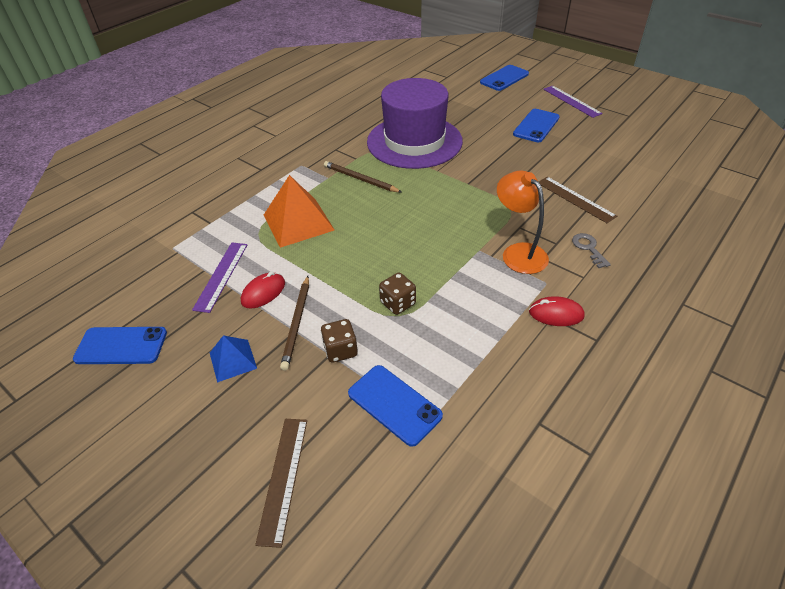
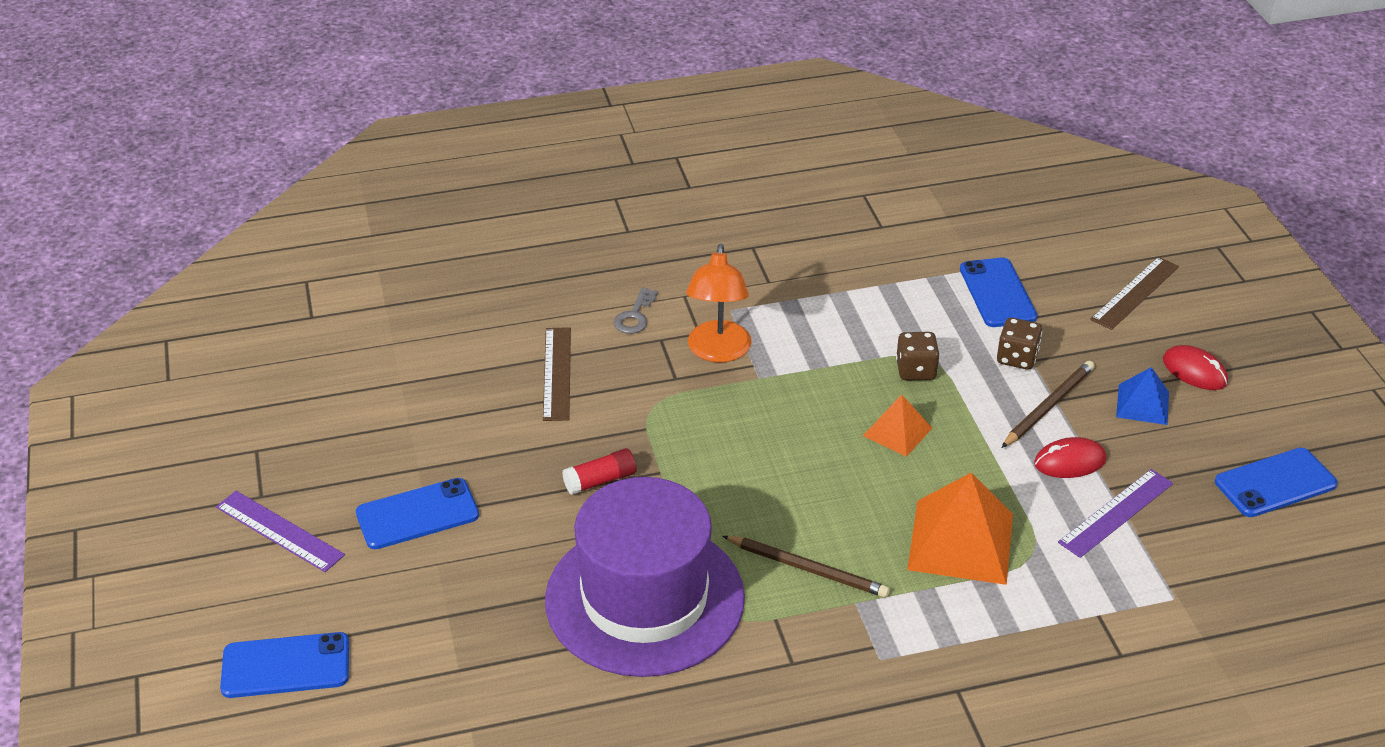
camera: 145 degrees left, 5 degrees down
blue phone [73,327,167,364] -> blue phone turned 60 degrees counterclockwise [1215,448,1338,517]
brown pencil [324,161,401,192] -> brown pencil turned 45 degrees counterclockwise [723,536,890,597]
red mouse [529,296,585,326] -> red mouse moved to [1163,345,1228,390]
purple ruler [543,86,603,118] -> purple ruler turned 60 degrees counterclockwise [216,491,345,572]
none -> red glue stick [562,448,636,495]
none -> orange pyramid [863,394,932,457]

